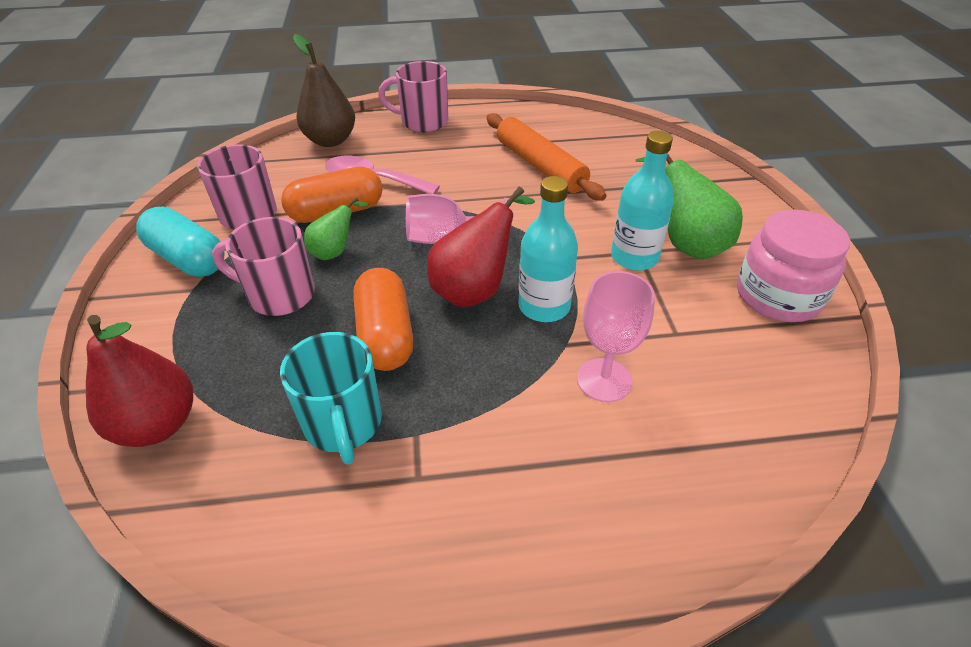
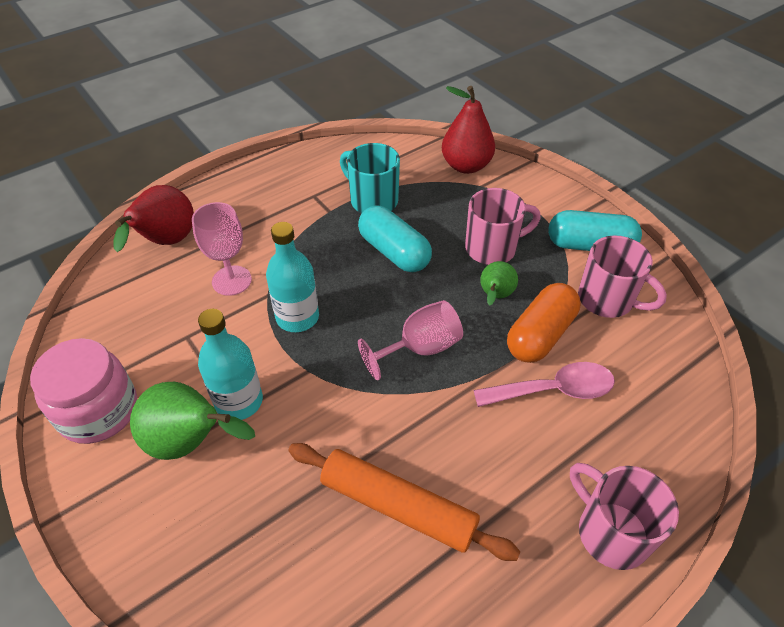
camera: 150 degrees right, 5 degrees up
brown pear [293,34,355,147] -> none
orange capsule [353,268,413,371] -> turquoise capsule [358,206,432,272]
pink mug [378,61,448,132] -> pink mug turned 105 degrees counterclockwise [570,463,679,570]
red pear [427,187,535,308] -> red pear moved to [113,185,194,252]

